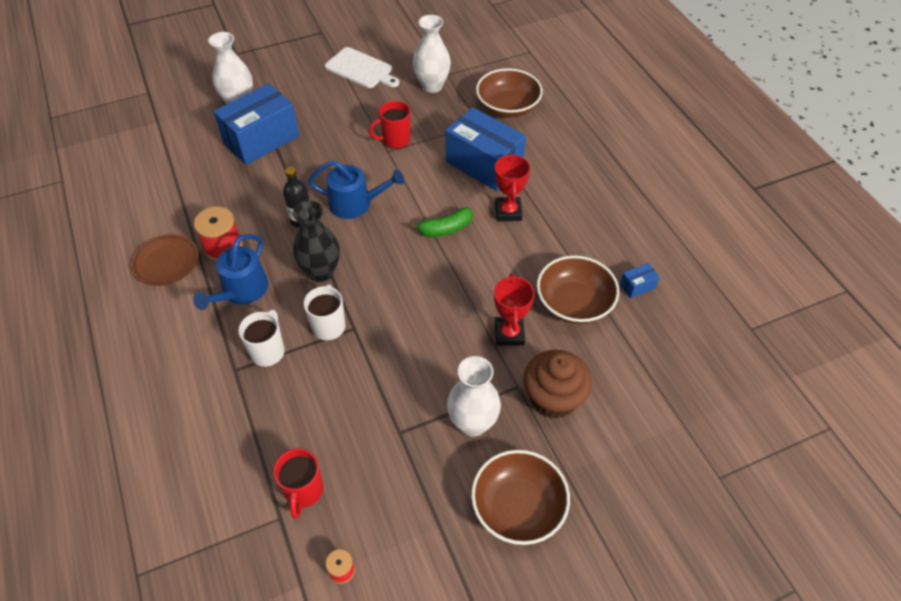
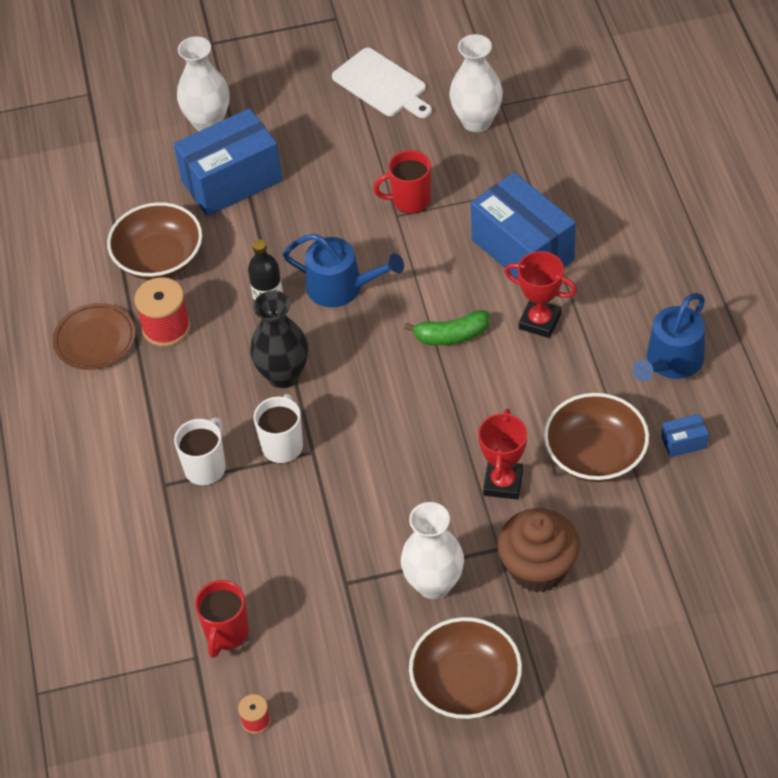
camera: 15 degrees right, 0 degrees up
blue watering can [193,234,268,310] -> blue watering can moved to [633,293,705,381]
brown bowl [476,68,543,118] -> brown bowl moved to [107,202,202,280]
red trophy [495,153,530,222] -> red trophy turned 75 degrees counterclockwise [504,251,577,338]

